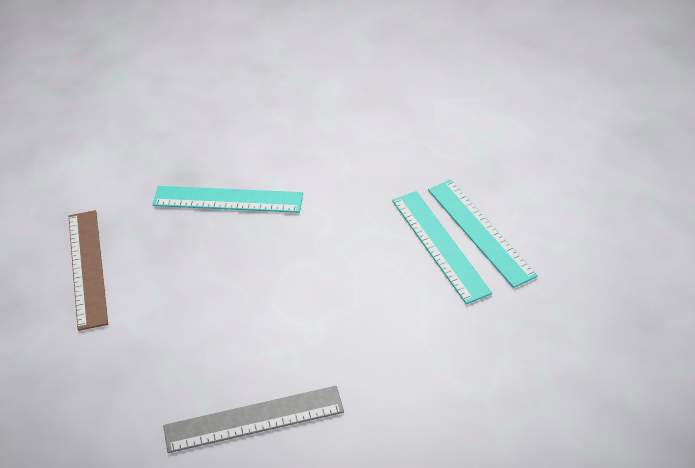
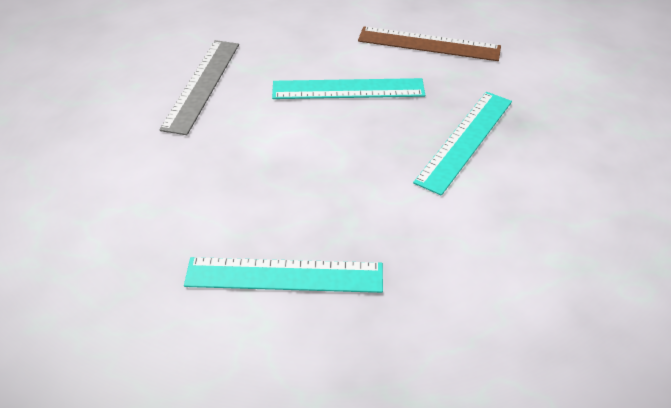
camera: 115 degrees right, 0 degrees up
turquoise ruler [428,180,538,288] -> turquoise ruler moved to [272,78,425,99]

